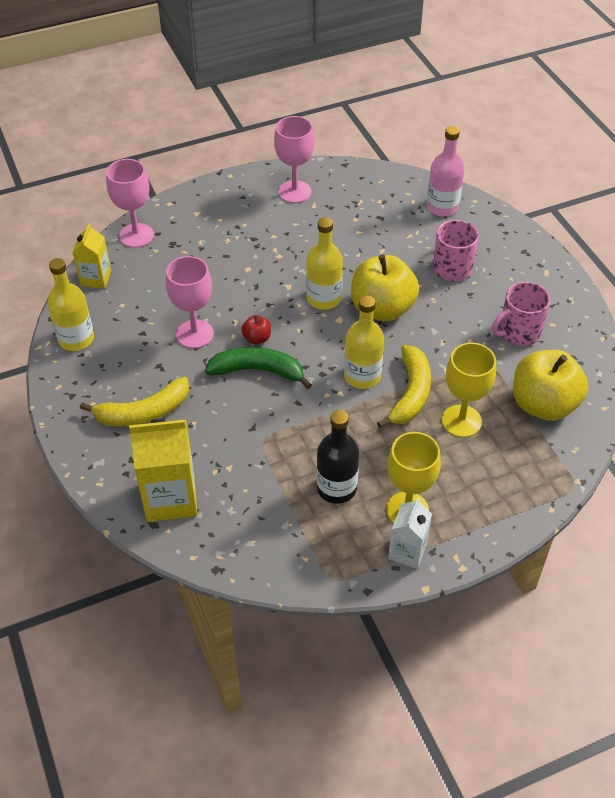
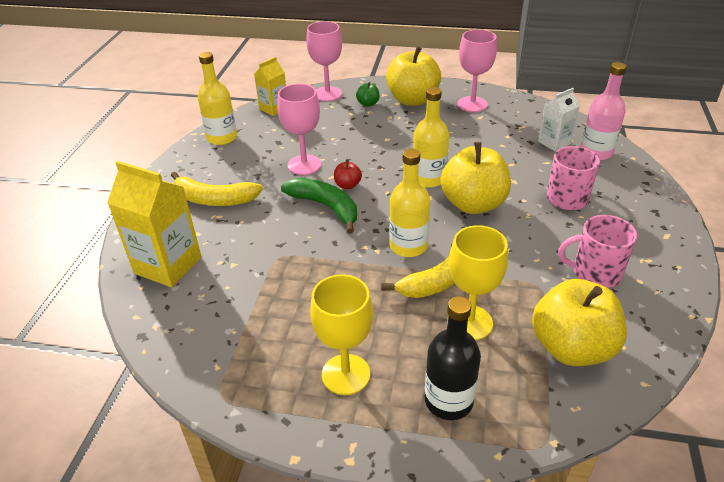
camera: 35 degrees right, 10 degrees down
black bottle [316,410,359,504] -> black bottle moved to [425,296,481,420]
white carton [388,498,432,569] -> white carton moved to [538,88,580,151]
none -> green apple [356,82,380,107]
none -> yellow apple [386,46,441,106]

